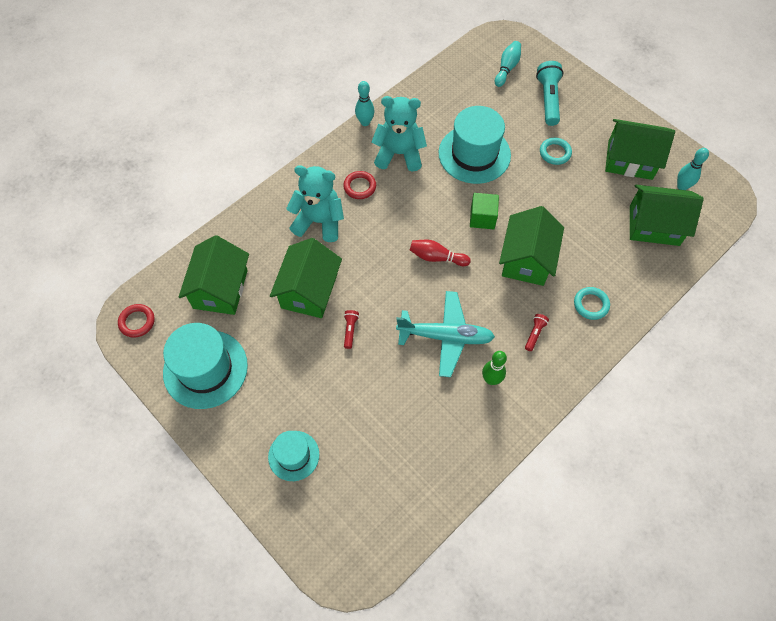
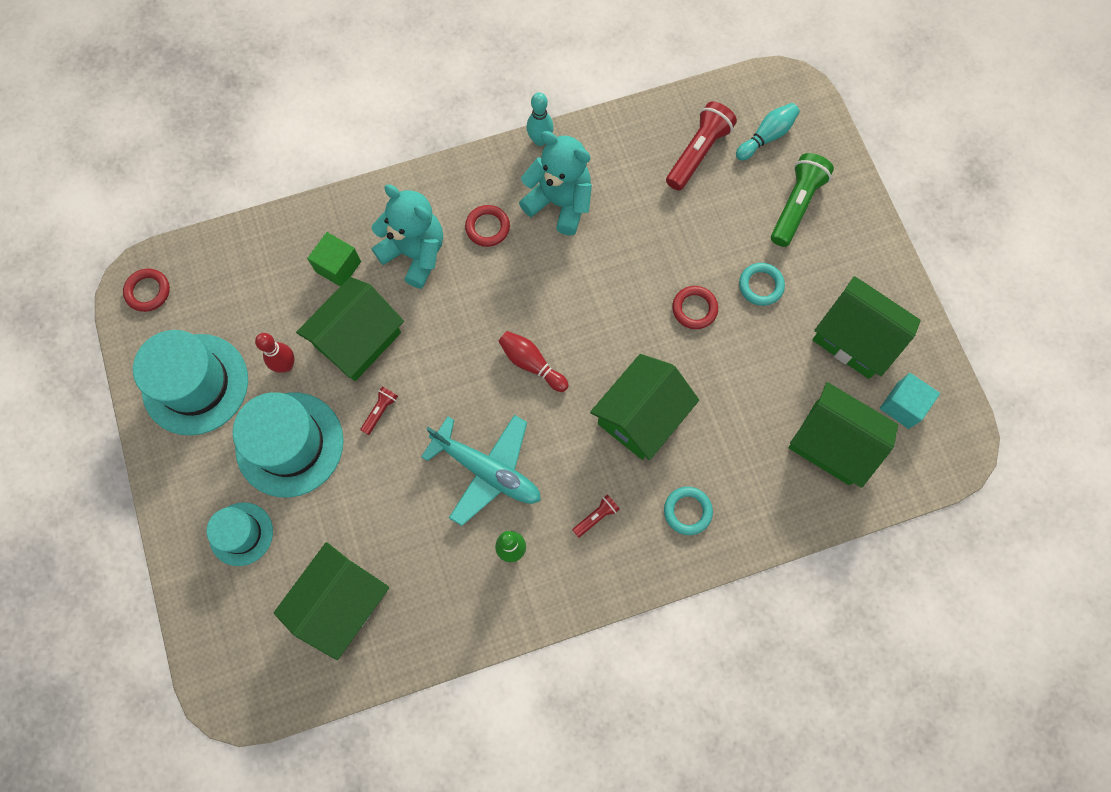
camera: 25 degrees right, 10 degrees up
green house [179,235,249,315] -> green house moved to [274,542,389,660]
turquoise hat [439,106,511,184] -> turquoise hat moved to [233,392,344,498]
green cube [470,193,499,229] -> green cube moved to [307,232,361,286]
turquoise flashlight [536,61,563,126] -> green flashlight [771,153,834,247]
turquoise bowling pin [677,148,709,190] -> turquoise cube [880,373,940,429]
none -> red bowling pin [255,333,295,373]
none -> red flashlight [666,101,737,191]
none -> red ring [672,286,718,329]

